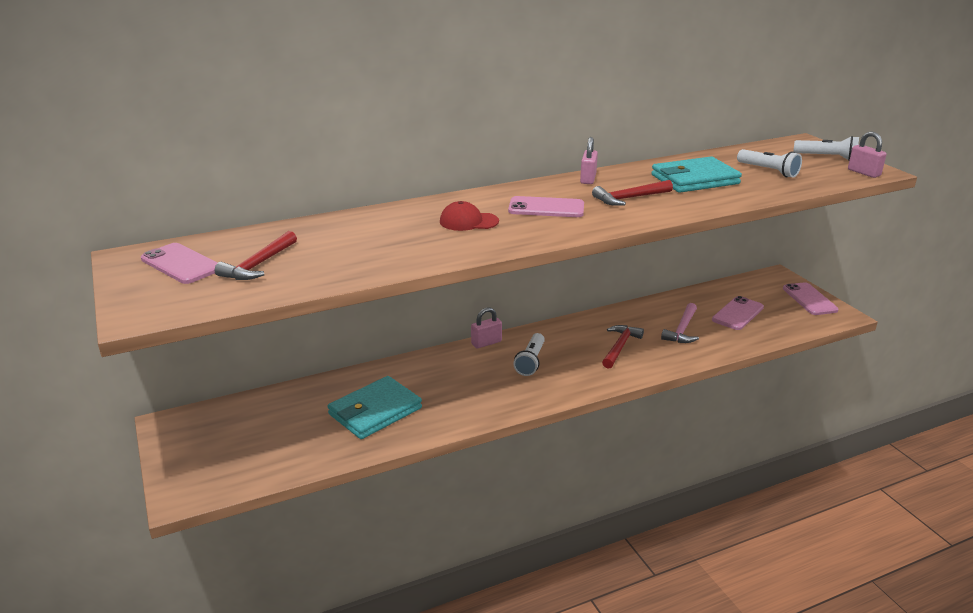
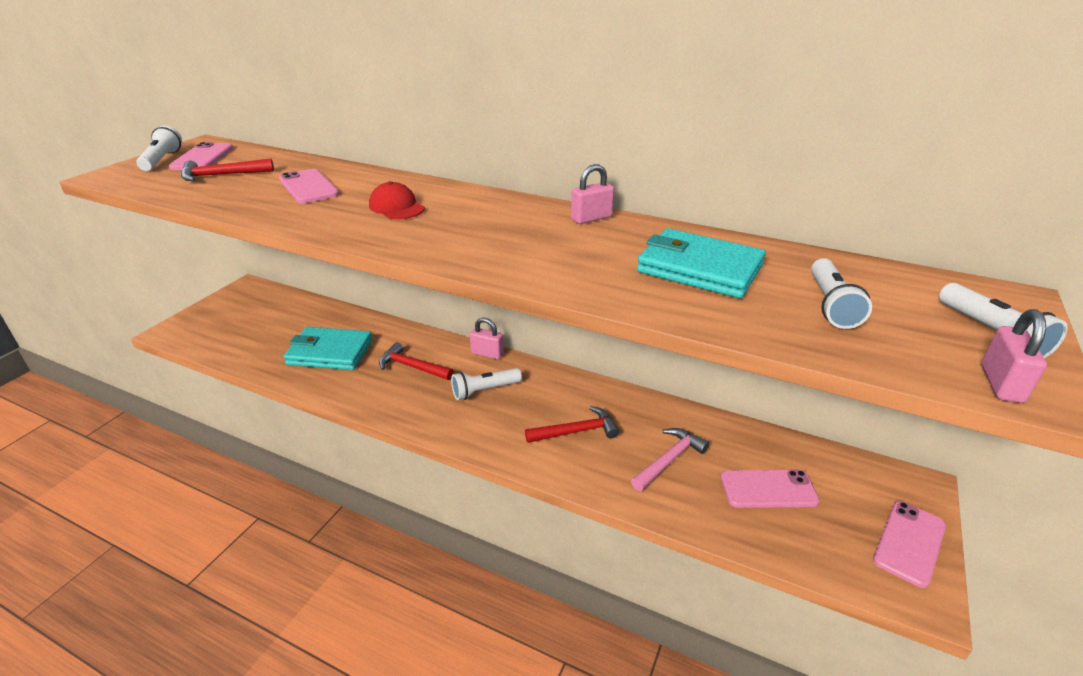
camera: 50 degrees right, 5 degrees up
pink phone [508,196,584,217] -> pink phone moved to [279,169,339,203]
red hammer [592,180,673,206] -> red hammer moved to [379,342,454,380]
pink hammer [661,303,699,343] -> pink hammer turned 150 degrees clockwise [631,428,709,491]
none -> white flashlight [136,126,182,171]

